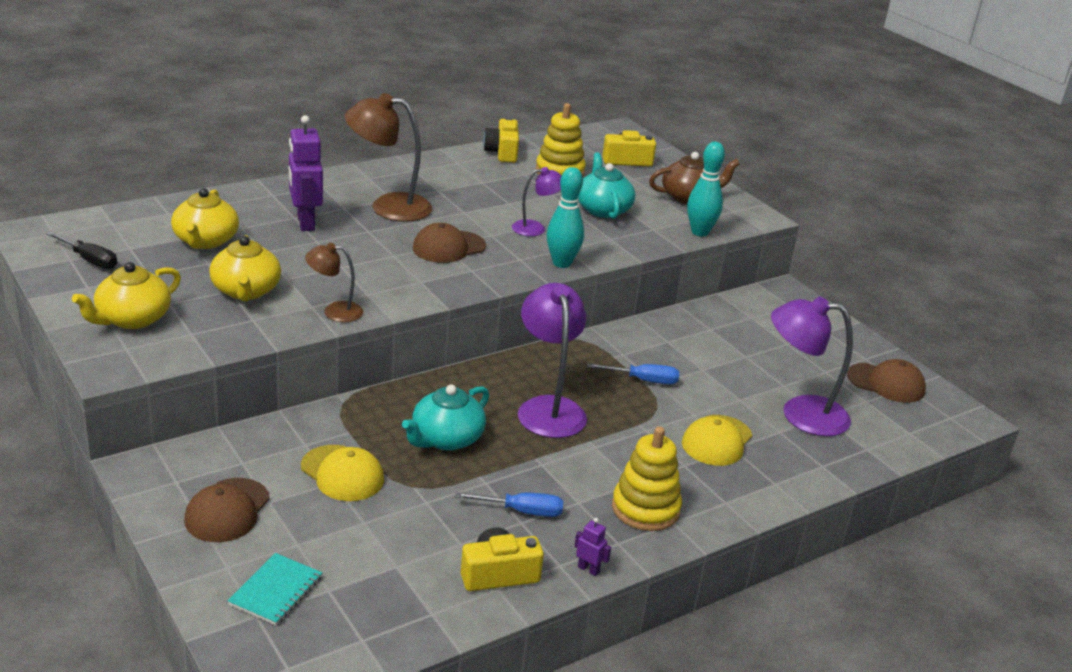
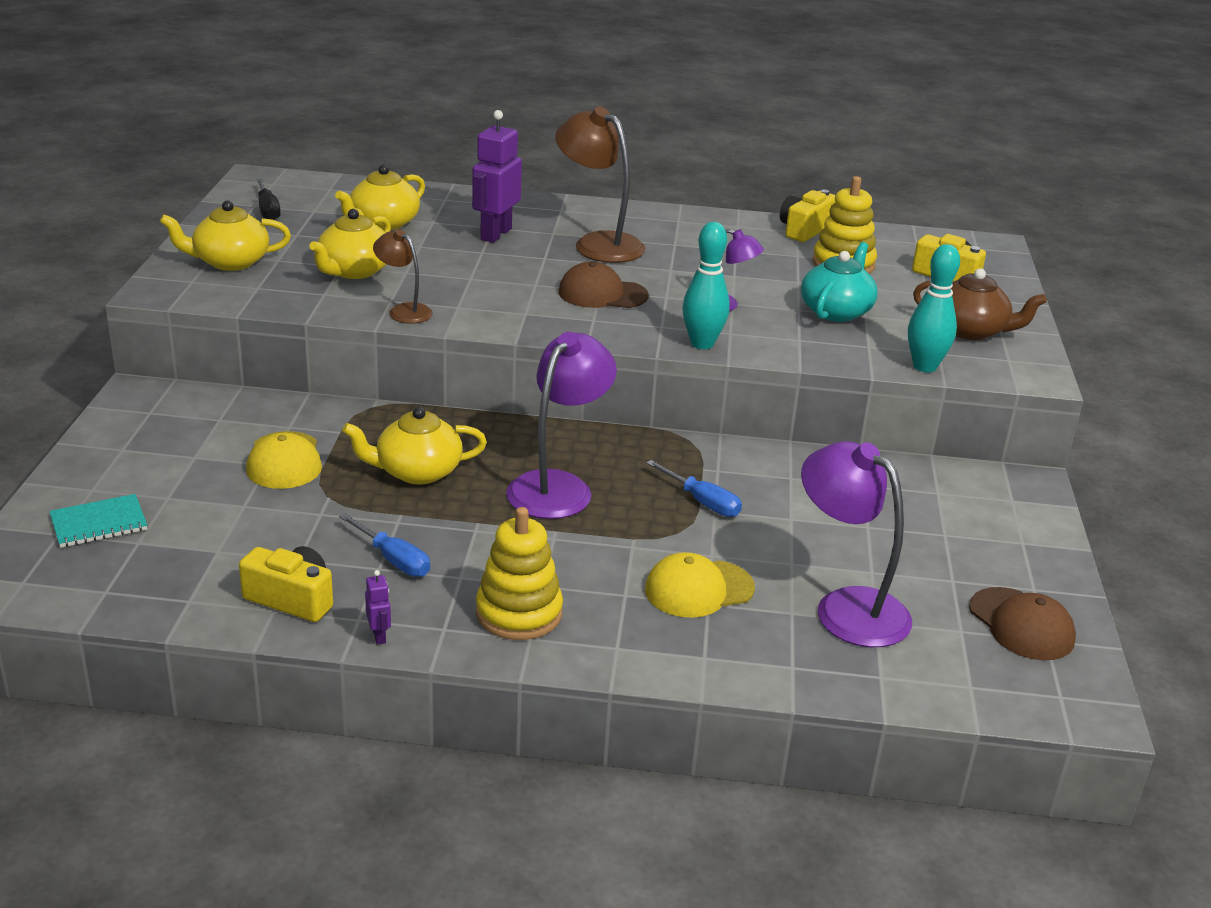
camera: 40 degrees right, 0 degrees up
brown cap [184,478,270,542] -> none
turquoise teapot [402,385,489,450] -> yellow teapot [342,407,487,484]

